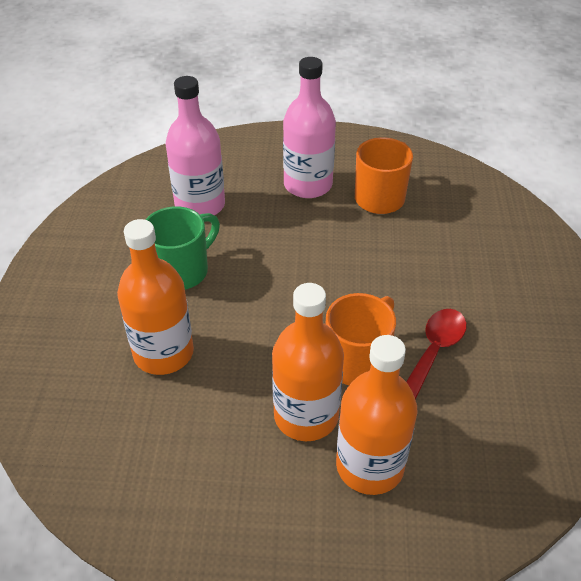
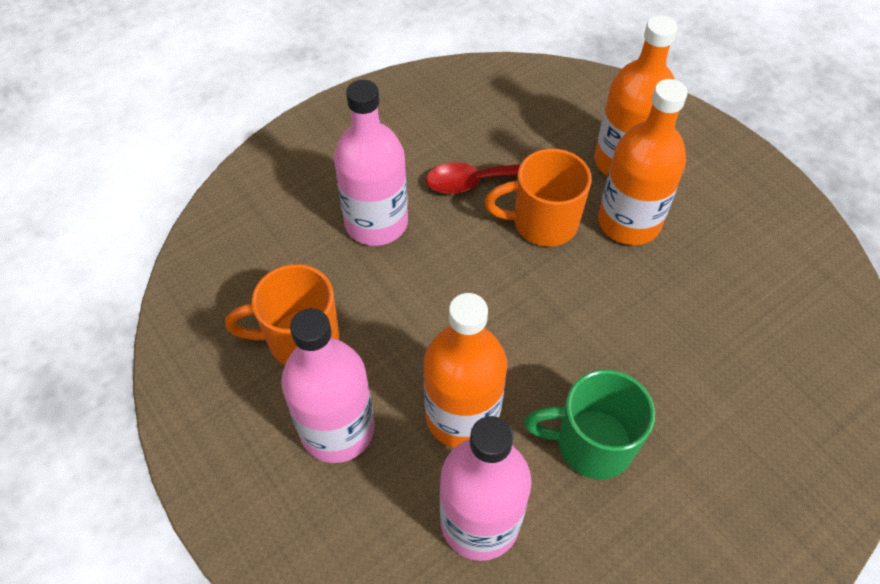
camera: 130 degrees left, 10 degrees up
orange bottle [117,219,194,375] -> orange bottle moved to [424,293,507,448]
none -> pink bottle [334,80,408,246]

